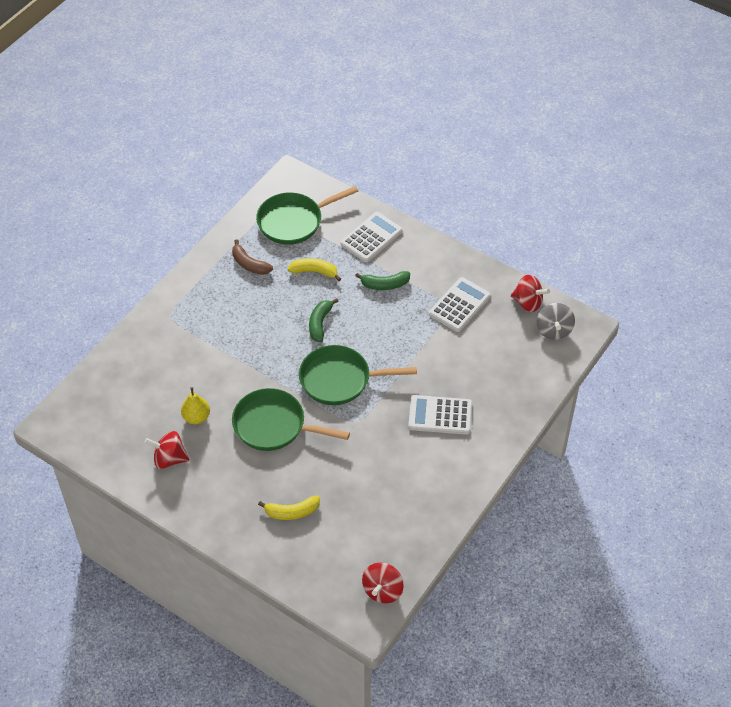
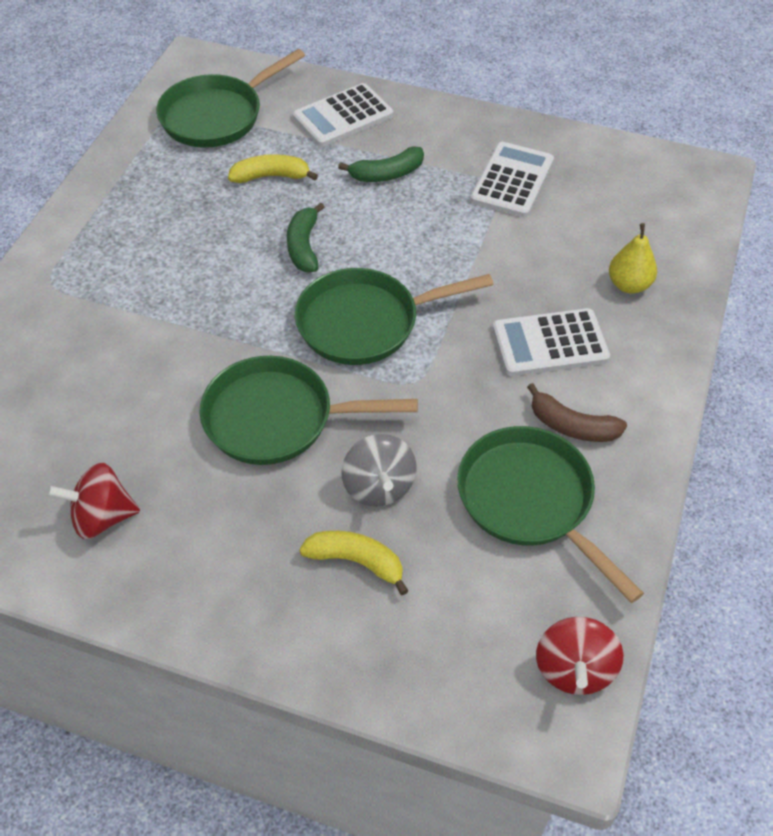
camera: 15 degrees left, 0 degrees up
yellow pear [181,387,210,424] -> yellow pear moved to [609,223,657,294]
brown banana [232,239,273,275] -> brown banana moved to [527,383,627,442]
yellow banana [258,496,320,520] -> yellow banana turned 135 degrees counterclockwise [299,531,408,595]
white calculator [341,212,403,262] -> white calculator turned 150 degrees counterclockwise [292,83,393,147]
red spinning top [511,275,550,312] -> none
grey spinning top [537,303,575,340] -> grey spinning top moved to [341,434,417,507]
none -> green pan [457,426,644,603]

